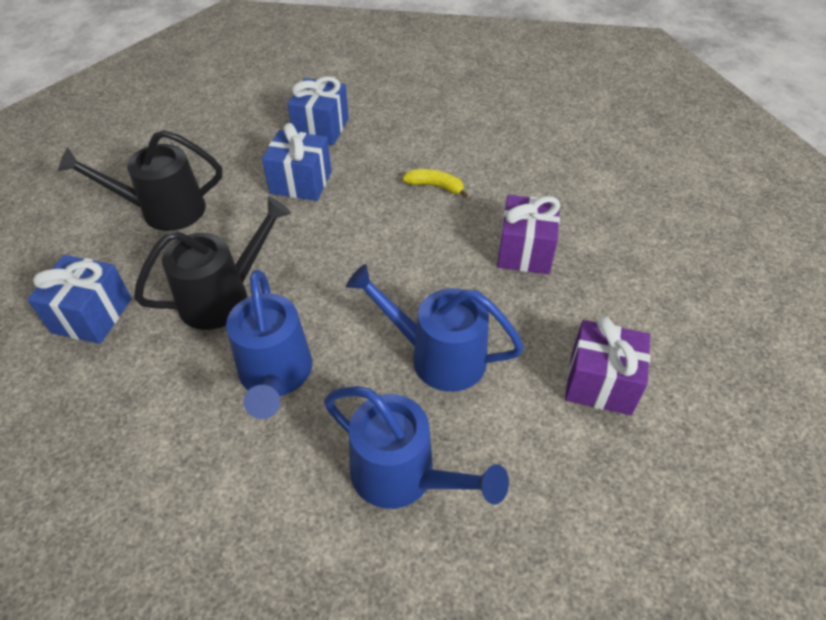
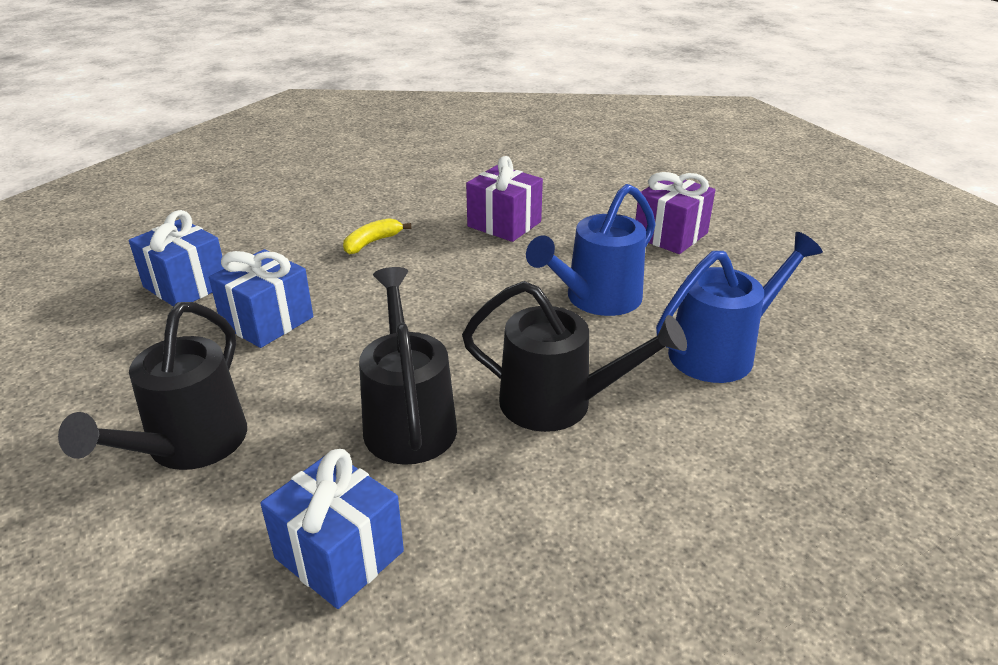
camera: 65 degrees left, 15 degrees down
blue watering can [226,270,312,419] -> black watering can [462,281,687,432]

